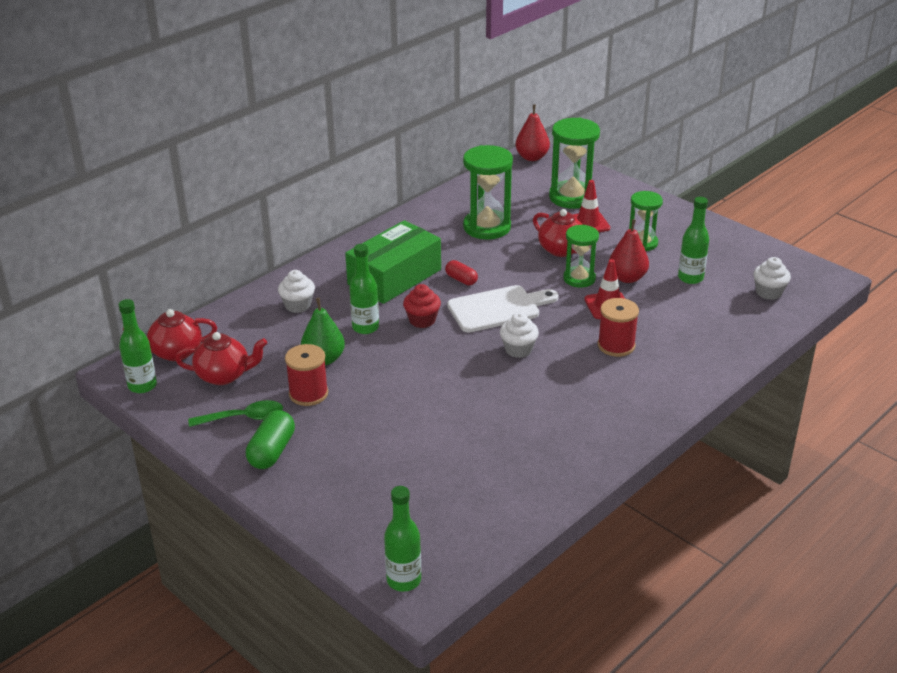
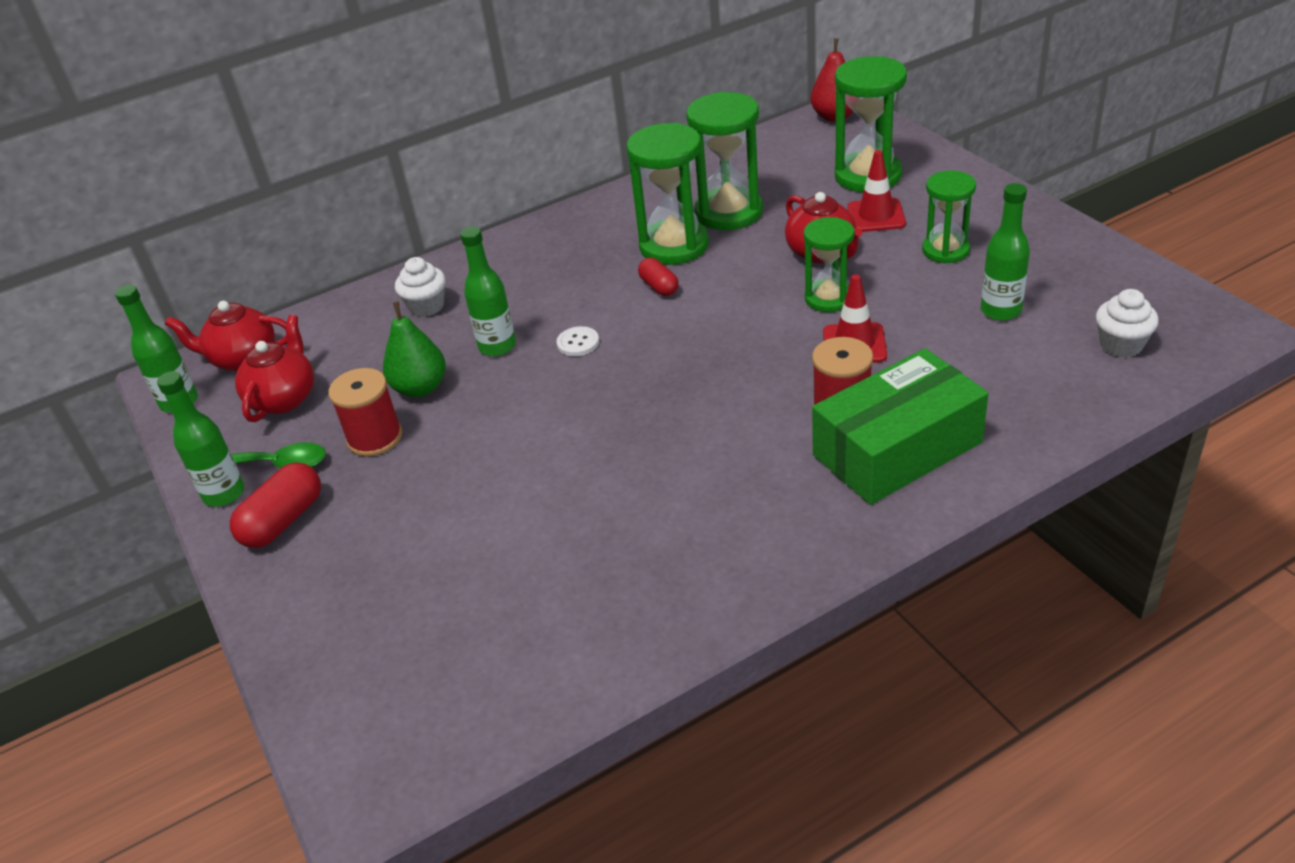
camera: 20 degrees right, 5 degrees up
red teapot [175,332,267,385] -> red teapot turned 90 degrees counterclockwise [235,315,314,422]
green capsule [246,410,295,469] -> red capsule [230,462,321,548]
green box [345,220,441,304] -> green box moved to [812,348,989,505]
green bottle [384,486,421,592] -> green bottle moved to [157,371,244,507]
red cupcake [403,284,441,328] -> white button [557,326,599,356]
white cutting board [447,285,559,333] -> none
white cupcake [500,313,539,358] -> none
red pear [609,219,649,283] -> none
none -> green hourglass [627,123,709,265]

